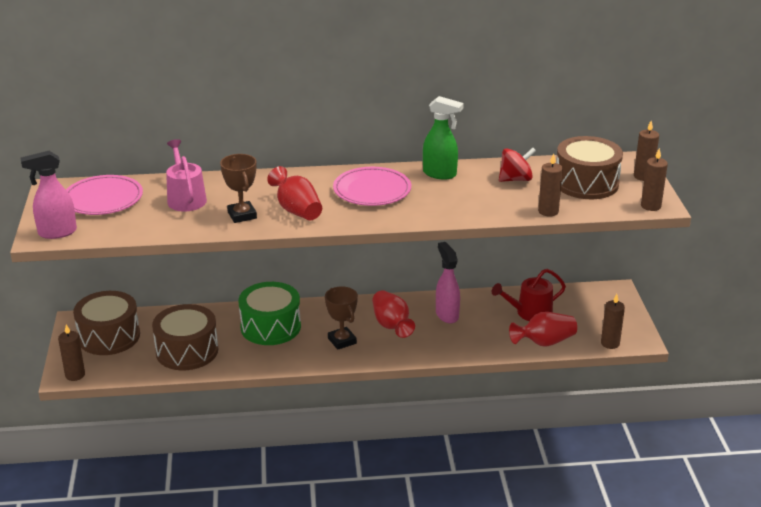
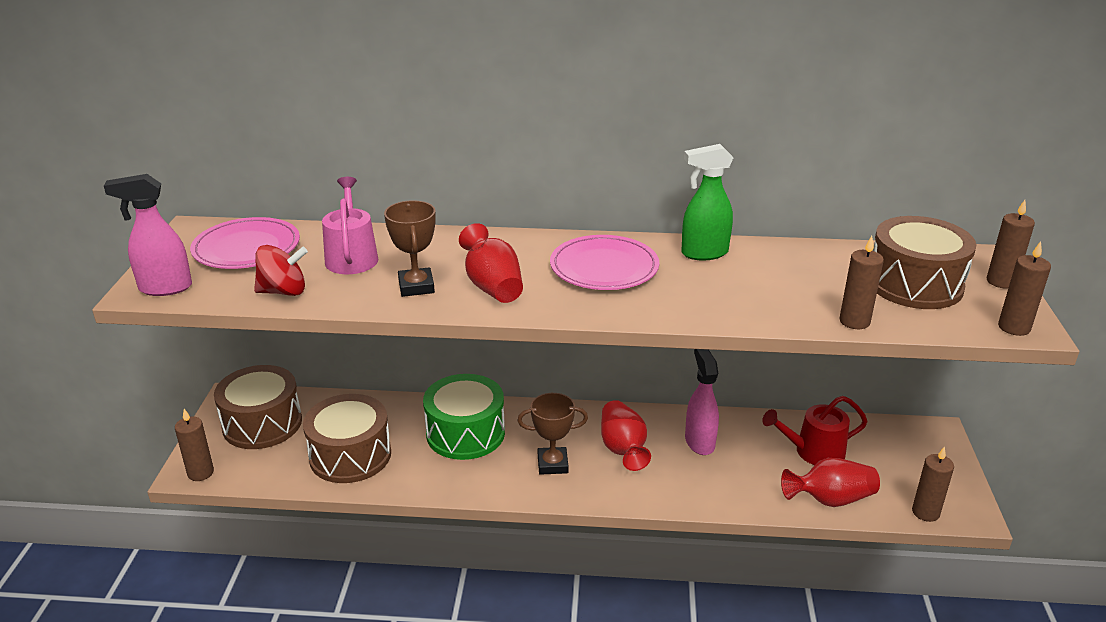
camera: 10 degrees right, 0 degrees up
brown trophy [325,286,358,350] -> brown trophy turned 75 degrees counterclockwise [518,393,588,475]
green spray bottle [423,96,464,179] -> green spray bottle turned 135 degrees clockwise [681,144,734,260]
red spinning top [499,148,536,182] -> red spinning top moved to [254,245,308,296]

